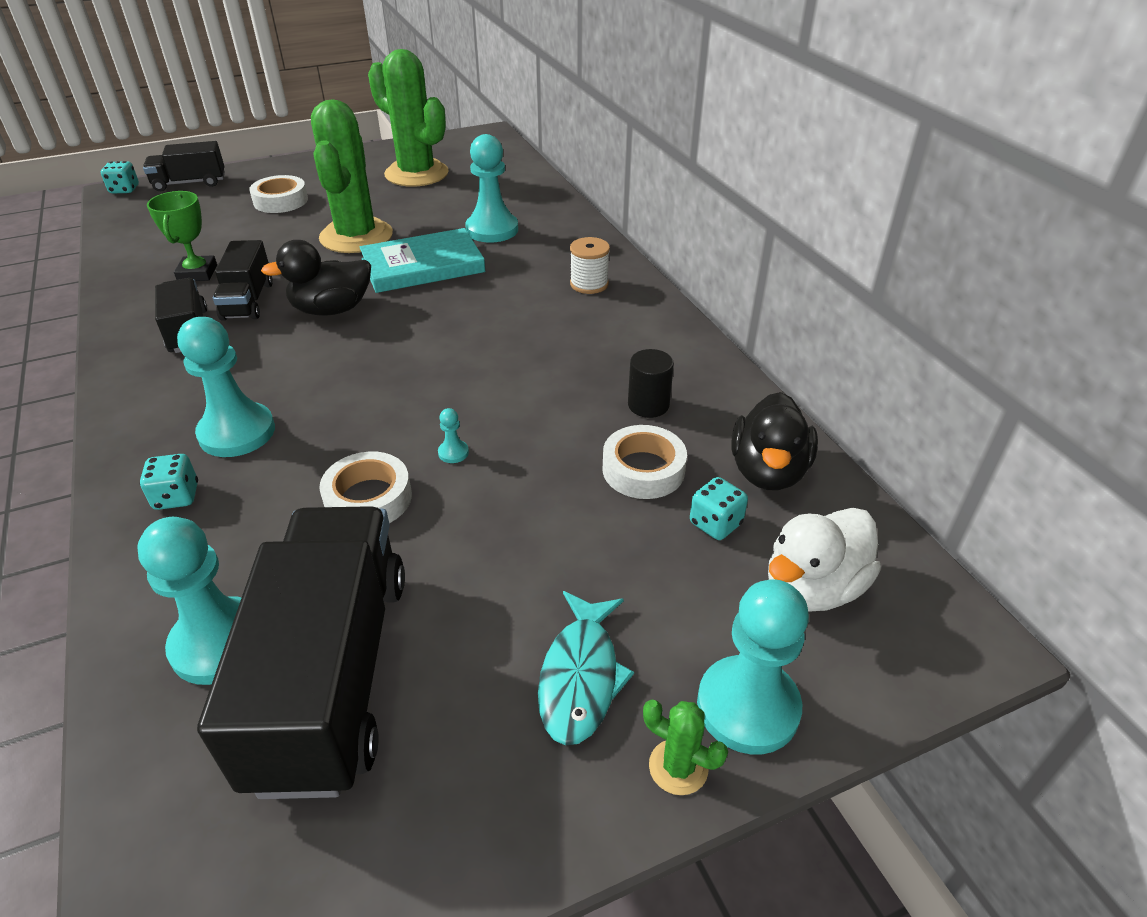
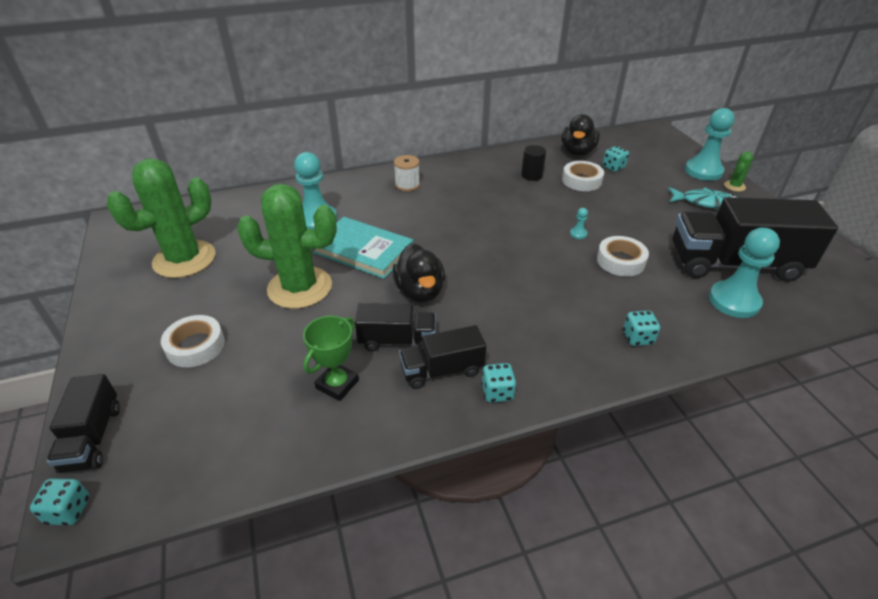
camera: 85 degrees left, 0 degrees up
green trophy [147,191,217,281] -> green trophy turned 60 degrees counterclockwise [303,316,359,401]
turquoise pawn [177,317,275,457] -> none
turquoise book [360,228,485,293] -> turquoise book turned 45 degrees counterclockwise [313,217,413,279]
black duck [731,392,818,490] -> black duck turned 90 degrees clockwise [562,114,600,156]
white duck [768,508,881,612] -> none
none -> turquoise dice [481,363,516,402]

